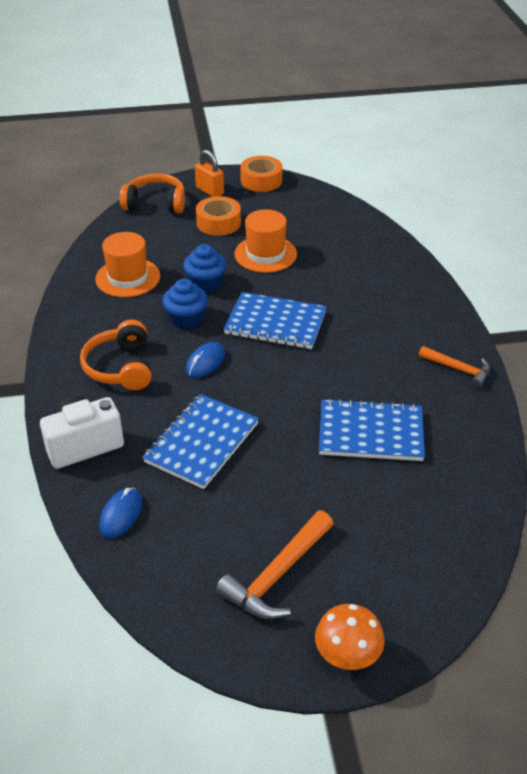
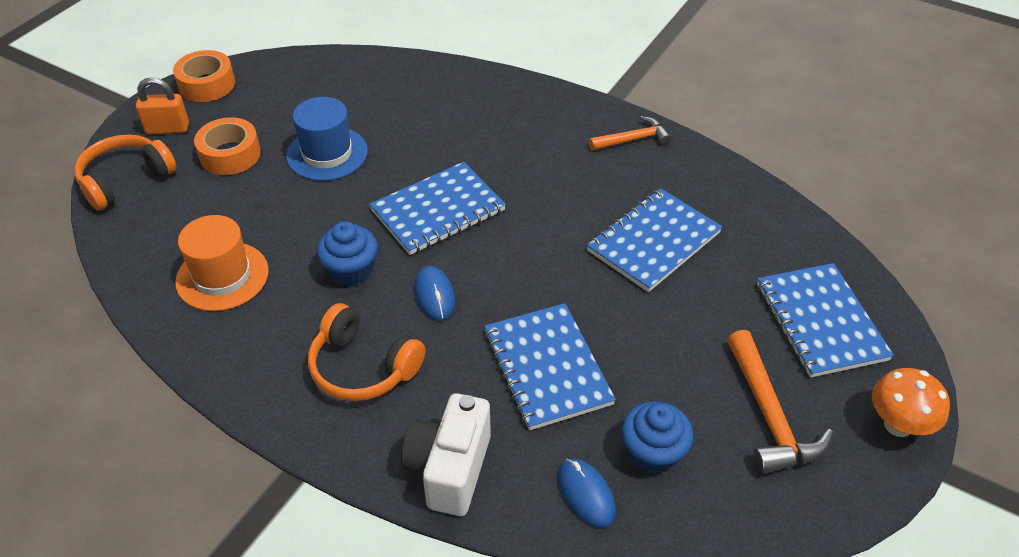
camera: 50 degrees left, 5 degrees up
blue cupcake [183,244,226,293] -> blue cupcake moved to [622,401,693,474]
orange hat [234,209,297,273] -> blue hat [286,97,368,181]
none -> blue notebook [757,263,894,378]

